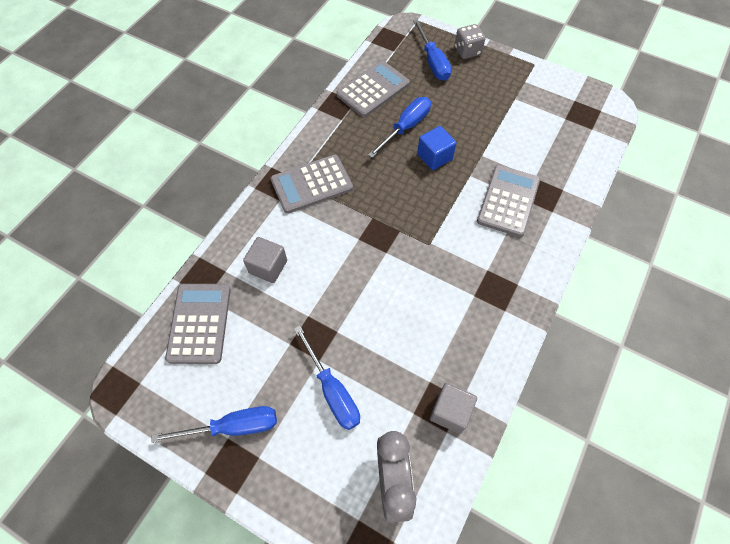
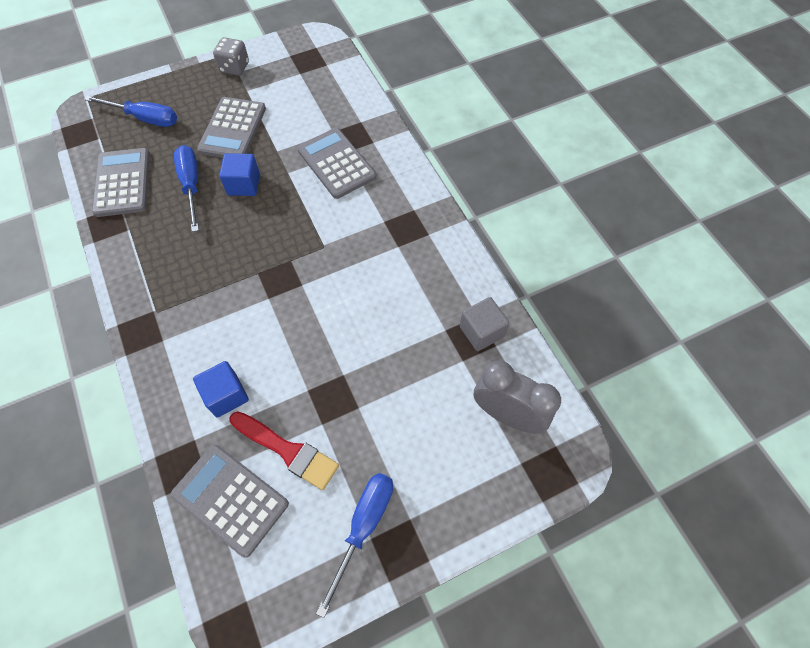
camera: 55 degrees left, 0 degrees up
grey cube [243,237,287,283] -> blue cube [193,361,249,418]
grey calculator [271,155,353,214] -> grey calculator moved to [197,97,266,158]
blue screwdriver [294,326,360,430] -> none
grey dice [455,24,485,59] -> grey dice moved to [213,37,249,76]
none -> red brush [230,411,339,490]

